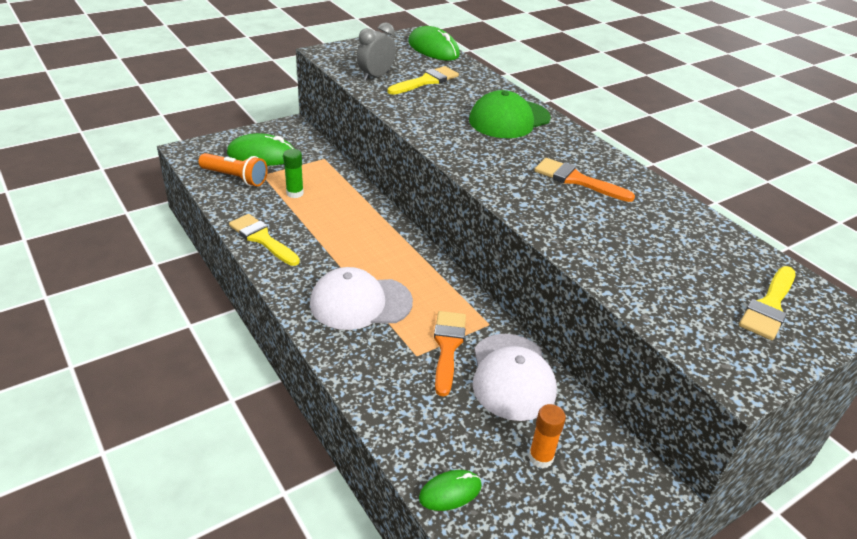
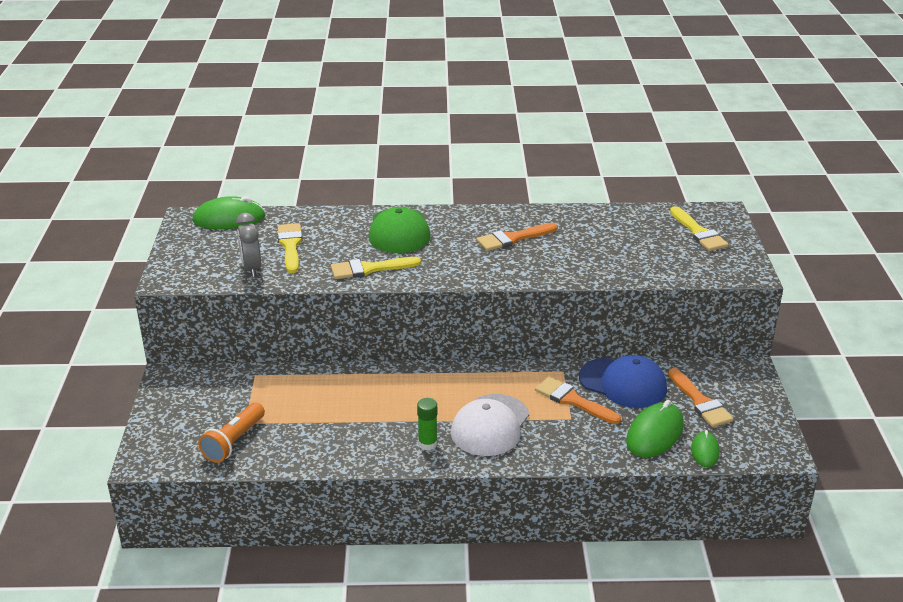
camera: 55 degrees left, 5 degrees down
orange flashlight [198,153,268,187] -> orange flashlight turned 150 degrees clockwise [198,402,265,463]
green mouse [227,133,295,166] -> green mouse moved to [626,400,684,457]
yellow brush [229,214,300,266] -> yellow brush moved to [331,257,421,279]
green glue stick [283,149,304,198] -> green glue stick moved to [417,398,437,450]
white cap [473,334,557,421] -> blue cap [579,355,667,408]
orange glue stick [528,404,566,469] -> orange brush [668,368,733,427]

